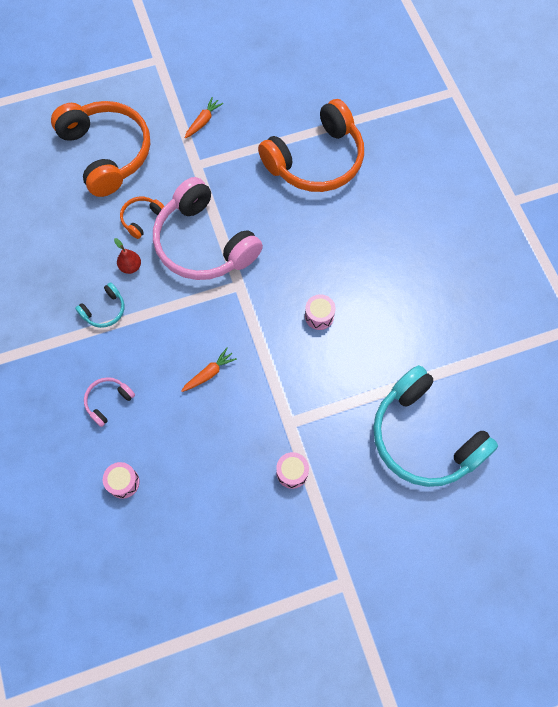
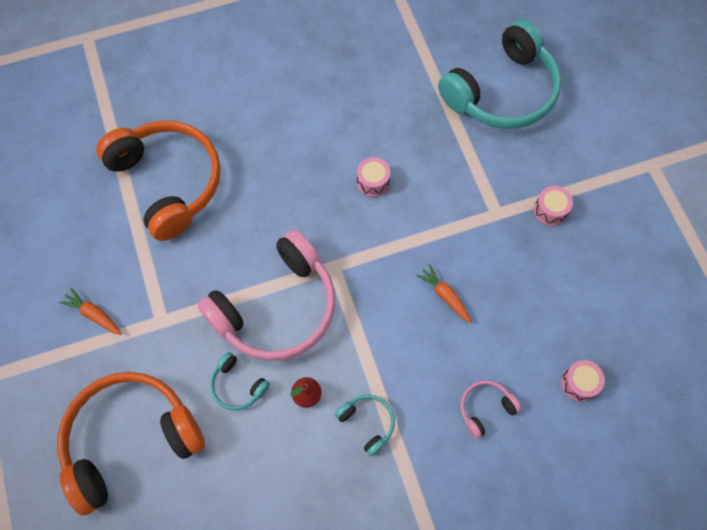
camera: 90 degrees left, 0 degrees up
pink headphones [84,377,135,427] -> pink headphones turned 105 degrees clockwise [460,380,521,439]
orange headphones [120,197,164,239] -> turquoise headphones [210,352,270,410]

